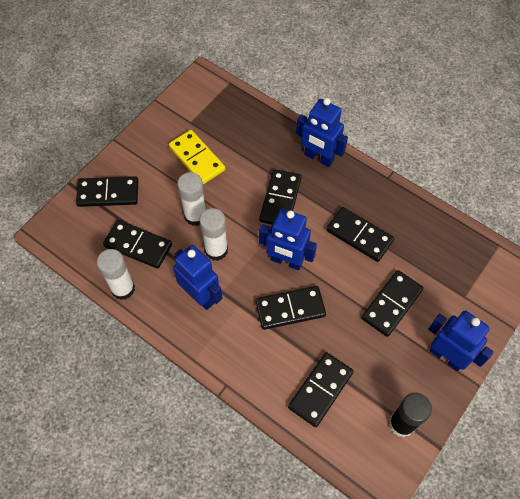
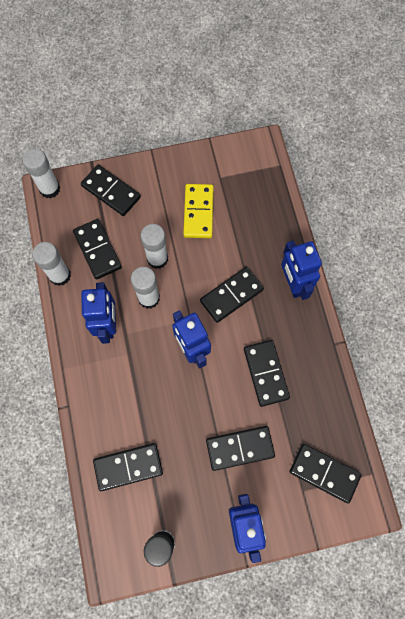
camera: 40 degrees right, 10 degrees up
black domino [256,286,326,330] -> black domino moved to [290,444,362,503]
none -> white glue stick [22,148,60,198]

